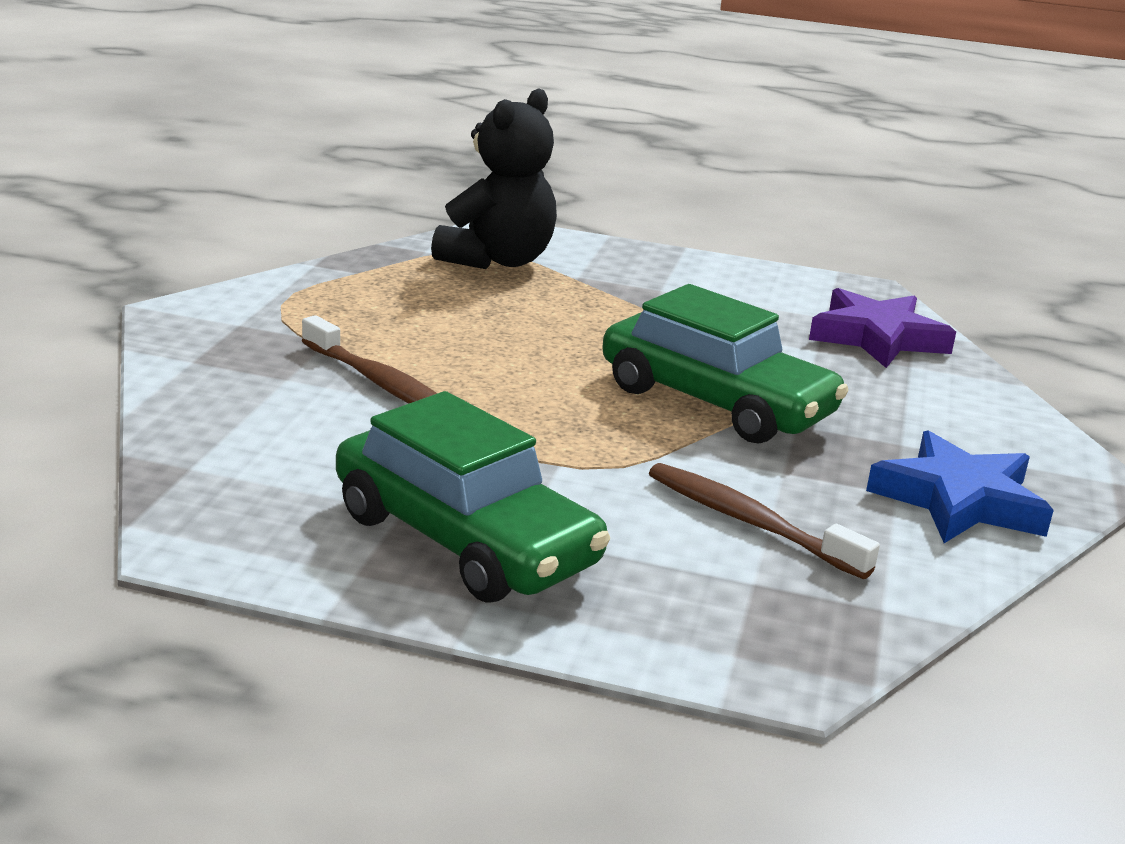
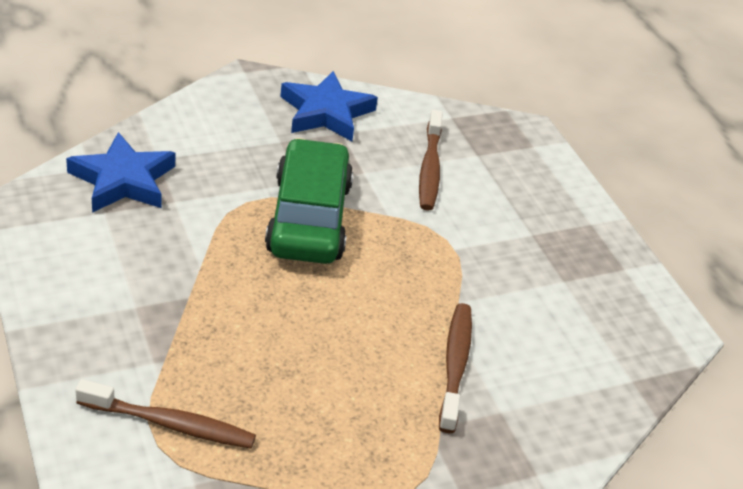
camera: 130 degrees left, 15 degrees up
green car [336,391,610,602] -> none
black teddy bear [431,88,557,269] -> brown toothbrush [75,379,256,449]
purple star [809,288,956,368] -> blue star [66,132,175,213]

